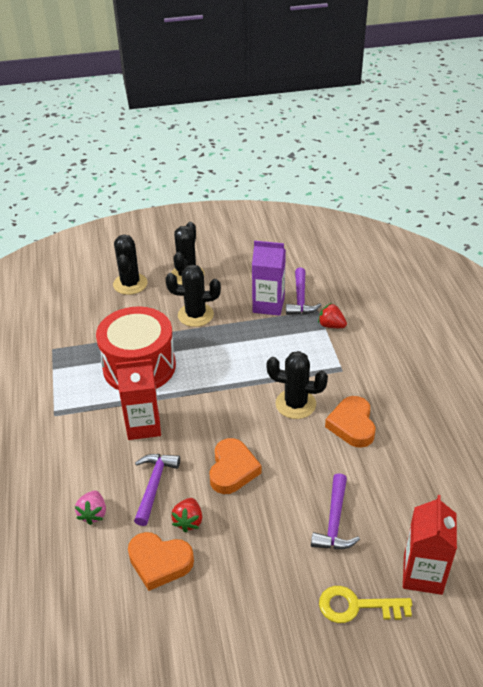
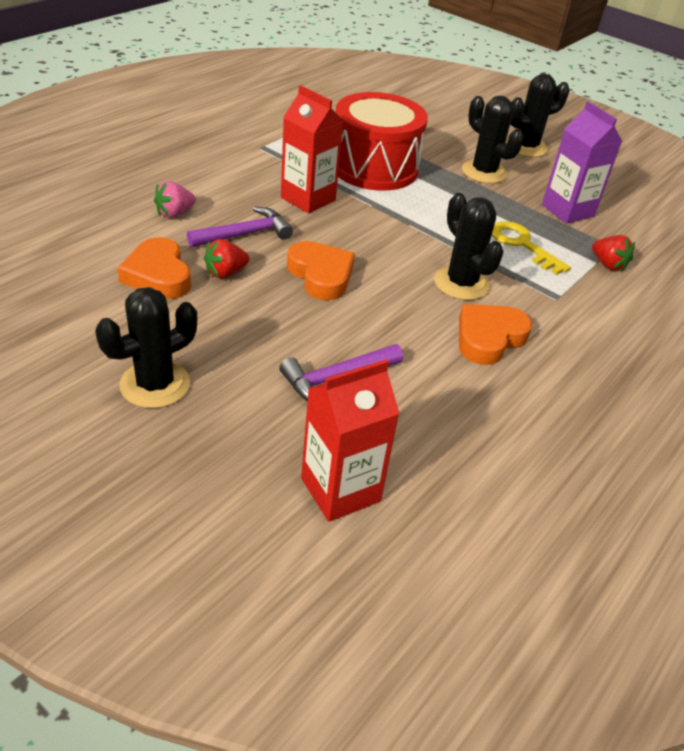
camera: 45 degrees right, 0 degrees up
black cactus [113,234,148,295] -> black cactus moved to [95,287,197,408]
orange heart [209,438,262,494] -> orange heart turned 90 degrees counterclockwise [287,241,355,300]
purple hammer [286,268,322,315] -> none
red strawberry [318,303,347,328] -> red strawberry turned 150 degrees clockwise [592,235,635,271]
yellow key [319,586,412,623] -> yellow key moved to [492,221,571,275]

